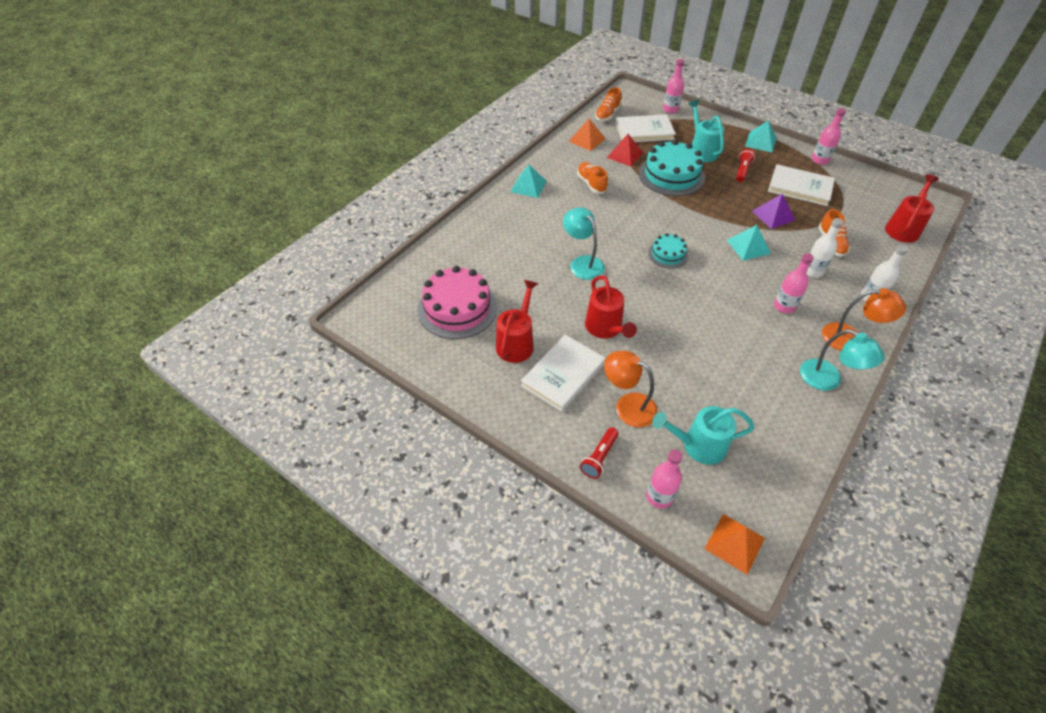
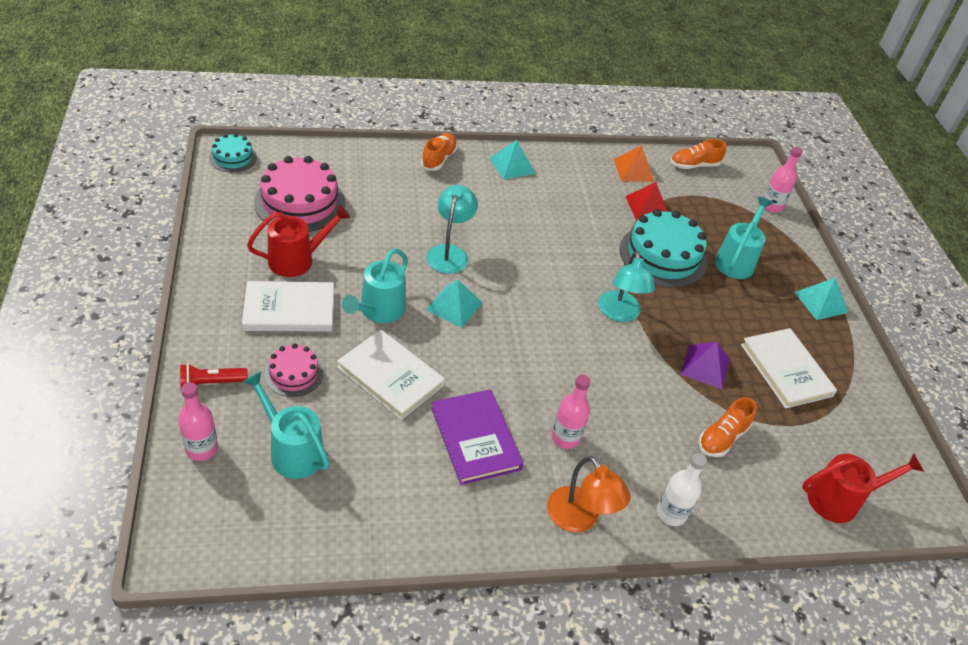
camera: 40 degrees right, 5 degrees down
orange shoe [577,162,608,194] -> orange shoe moved to [421,133,458,171]
red watering can [585,275,637,338] -> turquoise watering can [342,248,408,323]
orange lamp [604,351,658,427] -> pink cake [265,343,323,397]
white book [616,114,676,142] -> white book moved to [337,330,445,420]
turquoise cake [648,233,688,269] -> turquoise cake moved to [209,133,257,172]
orange pyramid [705,514,765,575] -> none
turquoise pyramid [727,225,771,261] -> turquoise pyramid moved to [426,280,483,328]
red flashlight [736,149,755,182] -> none
turquoise lamp [800,329,885,391] -> turquoise lamp moved to [598,251,655,322]
white bottle [807,218,843,278] -> none
pink bottle [812,108,846,165] -> none
none -> purple book [431,389,524,485]

